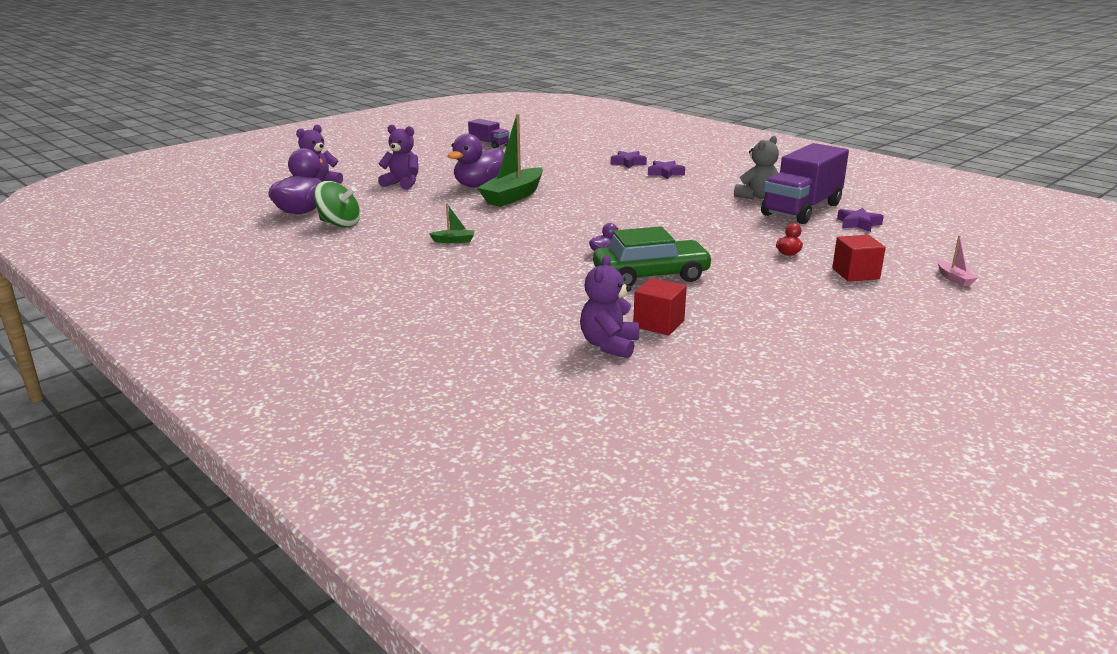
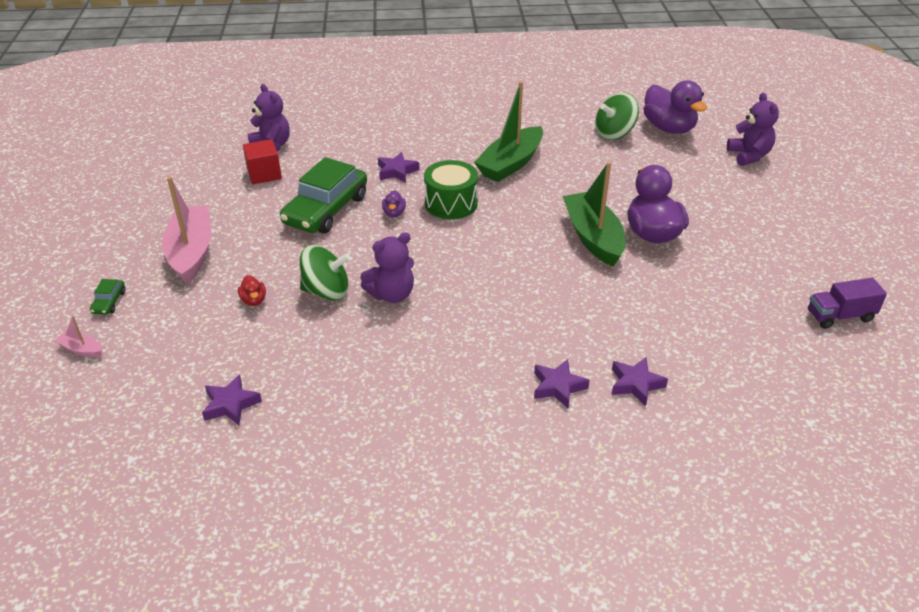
camera: 130 degrees right, 15 degrees up
purple teddy bear [378,125,419,190] -> purple teddy bear moved to [360,232,414,303]
green boat [429,203,474,243] -> green boat [474,81,543,182], size x2.33
grey teddy bear [734,136,779,199] -> none
purple truck [761,143,849,224] -> none
red cube [832,235,886,282] -> none
none -> green car [90,279,125,315]
none -> pink boat [162,177,212,284]
none -> green spinning top [300,245,350,301]
none -> purple star [378,152,419,183]
none -> green drum [424,160,478,219]

